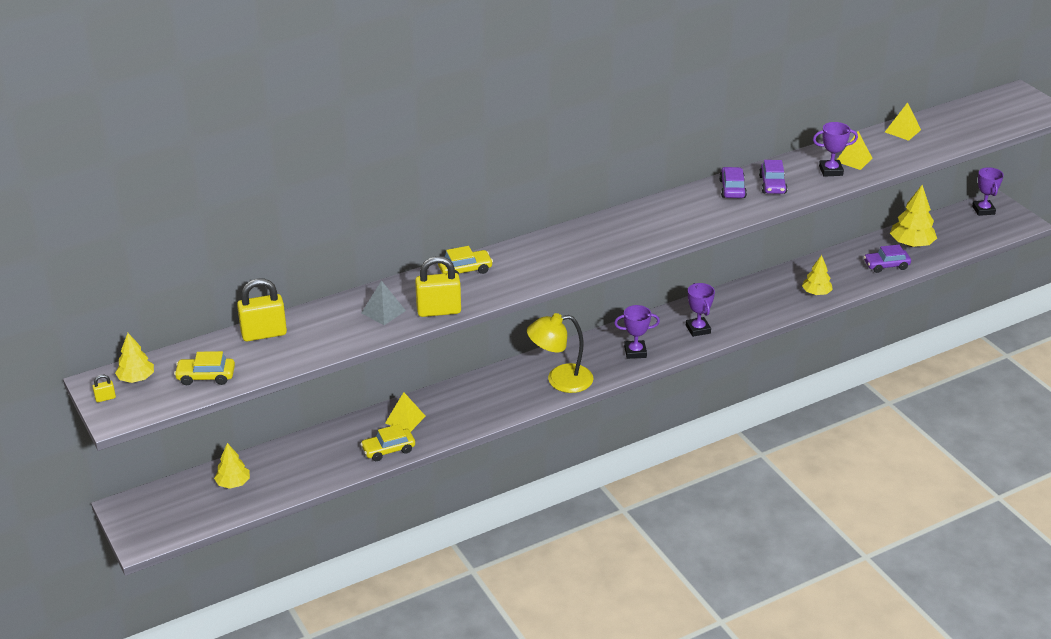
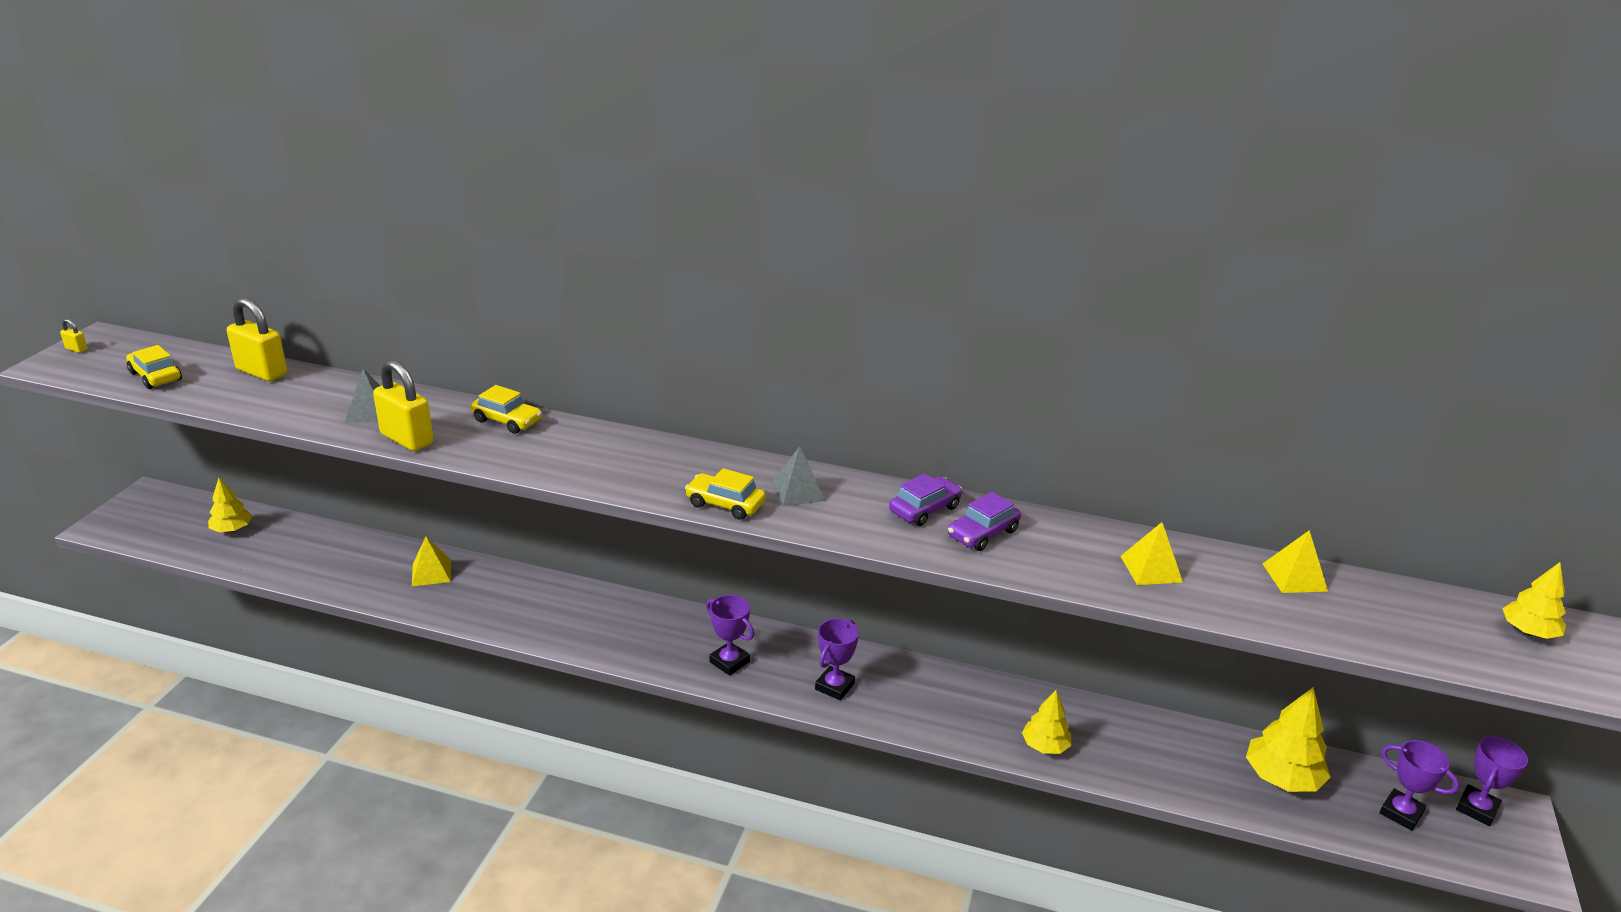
camera: 45 degrees right, 5 degrees down
yellow tree [115,333,154,383] -> yellow tree moved to [1502,562,1566,639]
yellow car [360,424,415,461] -> yellow car moved to [685,468,766,520]
yellow lamp [527,313,593,393] -> none
purple trophy [813,122,858,177] -> purple trophy moved to [1379,740,1460,831]
purple car [864,245,911,273] -> none
none -> grey pyramid [771,446,825,507]

